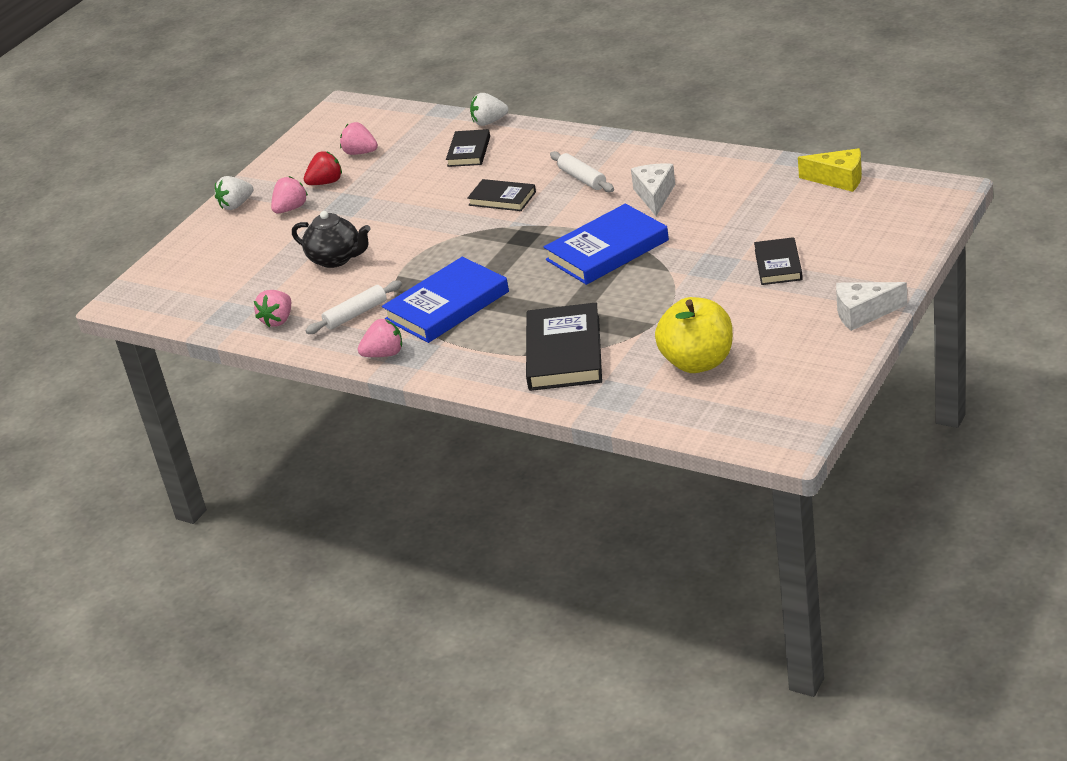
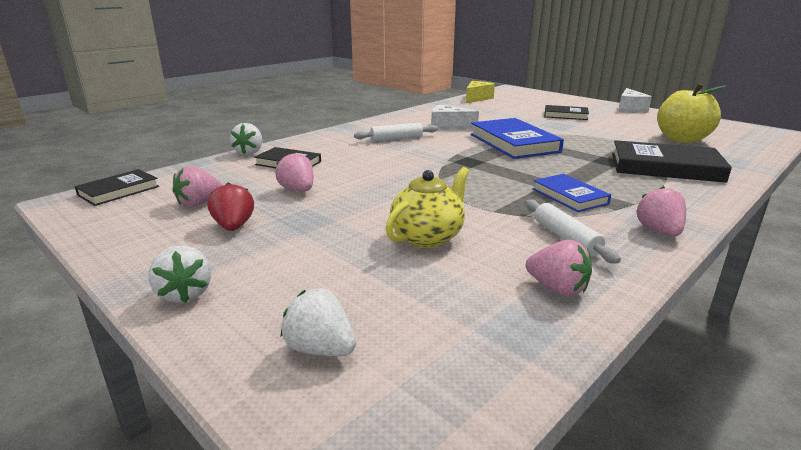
camera: 80 degrees left, 10 degrees down
pink strawberry [271,176,308,214] -> pink strawberry moved to [275,152,313,191]
black teapot [292,211,371,268] -> yellow teapot [385,167,469,248]
blue book [382,257,509,343] -> blue book [532,174,611,212], size x0.58
black book [467,179,536,211] -> black book moved to [75,169,159,206]
none -> white strawberry [281,289,356,356]

